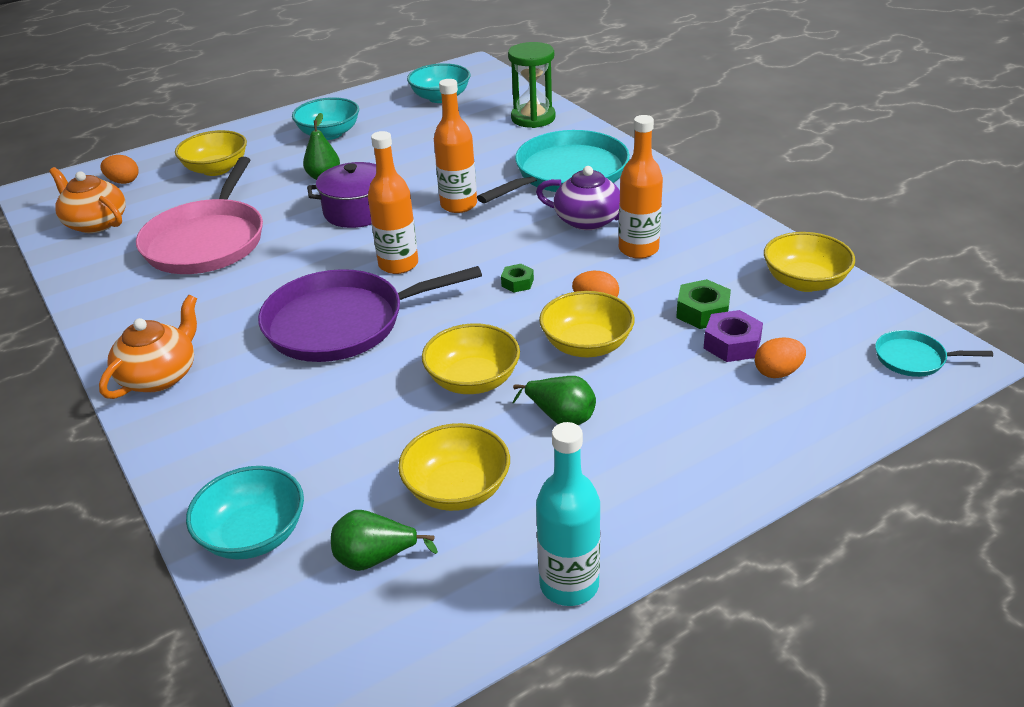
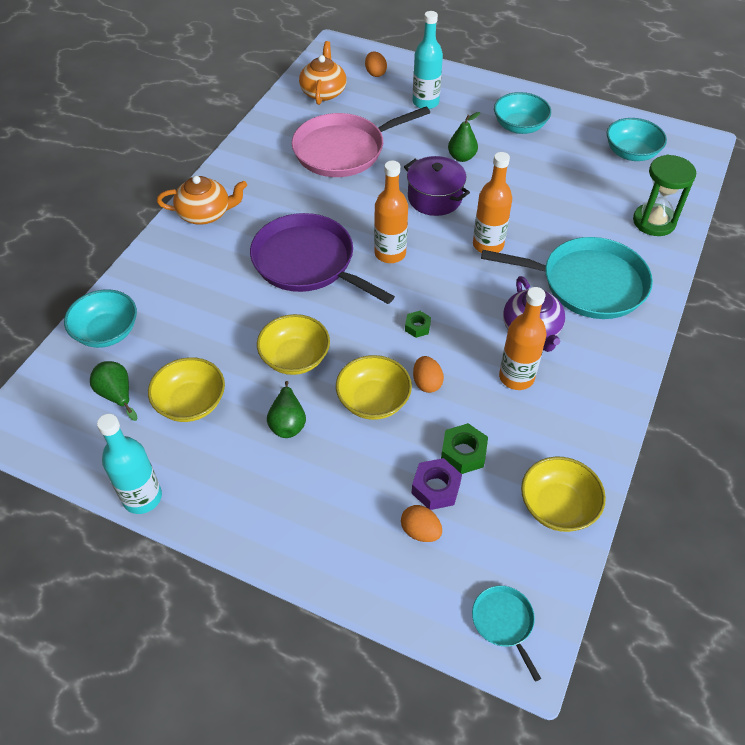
camera: 55 degrees right, 15 degrees up
yellow bowl [175,130,247,176] -> turquoise bottle [413,11,443,109]

